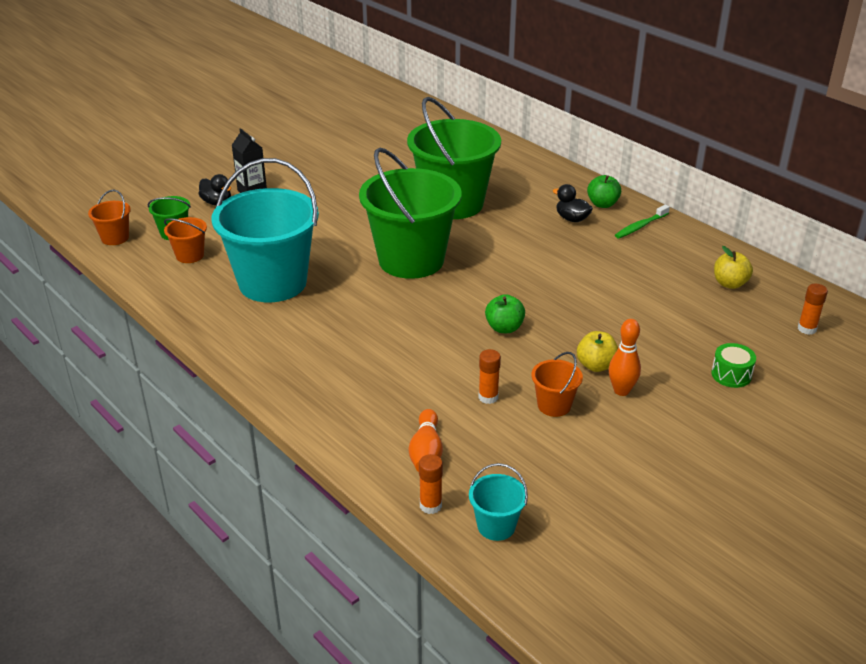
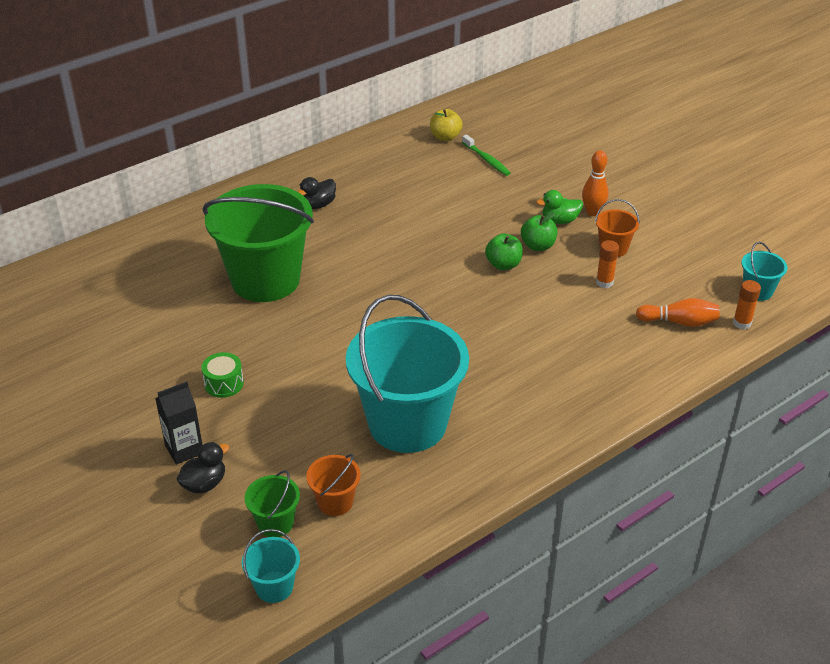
camera: 85 degrees left, 5 degrees up
orange bucket [88,190,131,245] -> turquoise bucket [242,529,300,603]
green bucket [359,148,462,279] -> none
yellow apple [577,331,618,372] -> green duck [536,190,583,224]
green apple [587,175,621,208] -> green apple moved to [521,212,557,251]
green toothbrush [615,205,670,238] -> green toothbrush moved to [462,134,511,176]
green drum [711,343,756,388] -> green drum moved to [201,352,244,398]
orange glue stick [798,284,828,335] -> none

